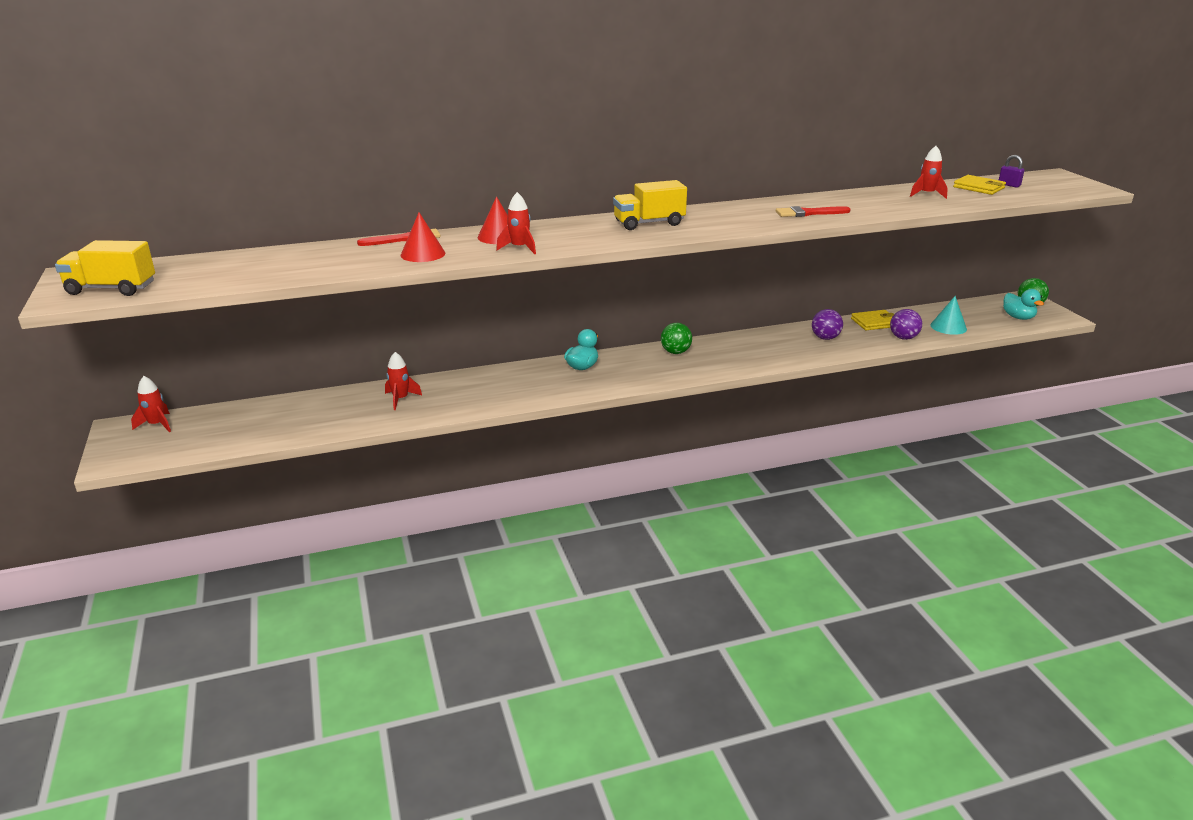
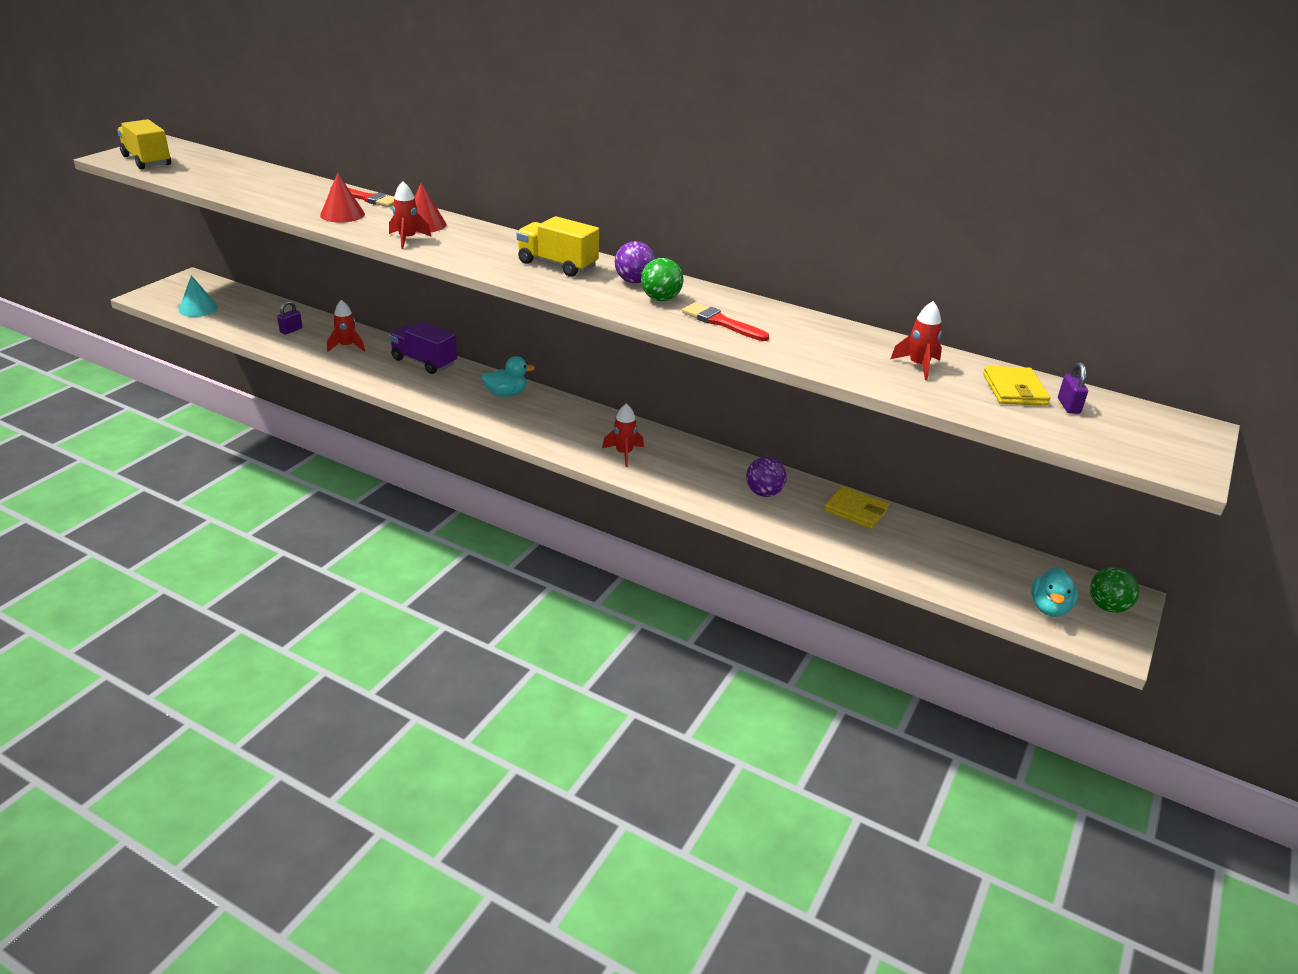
camera: 45 degrees right, 5 degrees up
red rocket [131,376,171,432] -> red rocket moved to [602,403,644,467]
green ball [661,323,692,354] -> green ball moved to [641,258,684,301]
purple ball [890,309,922,340] -> purple ball moved to [615,241,655,283]
turquoise cone [930,296,967,335] -> turquoise cone moved to [179,275,218,317]
none -> purple padlock [277,301,302,335]
none -> purple truck [389,322,457,374]

